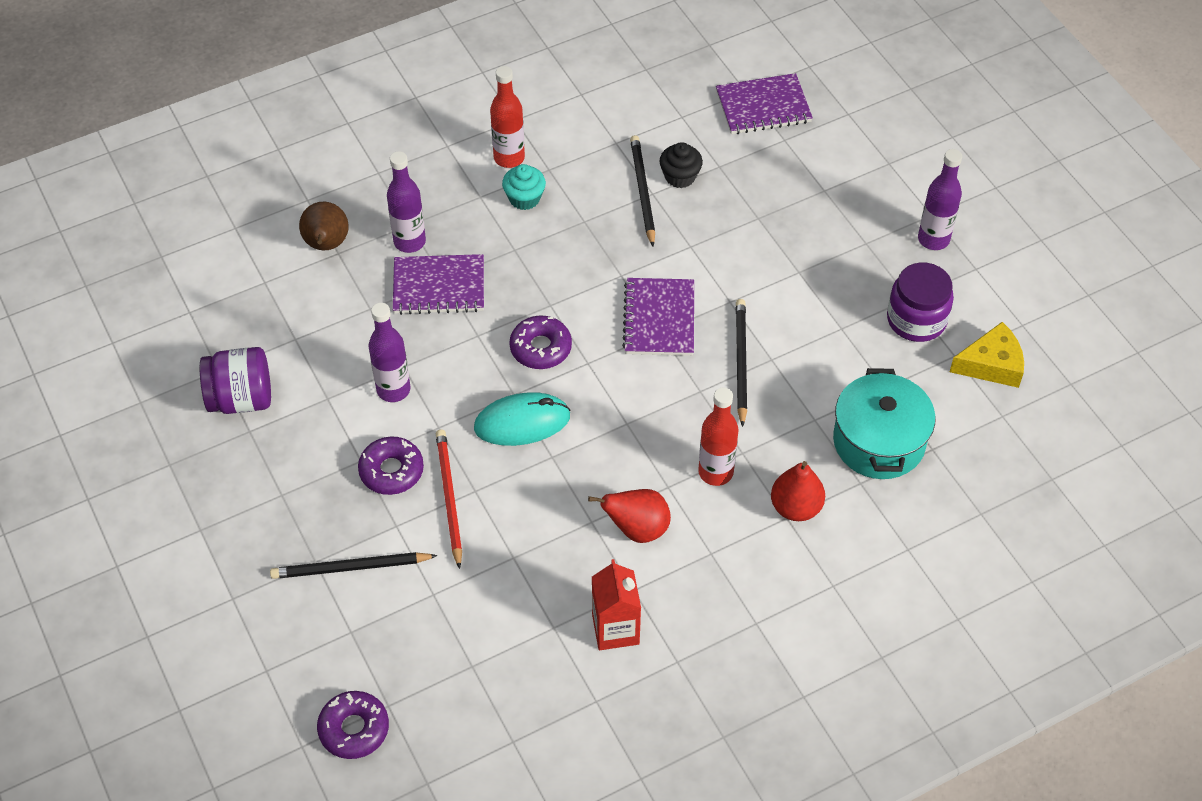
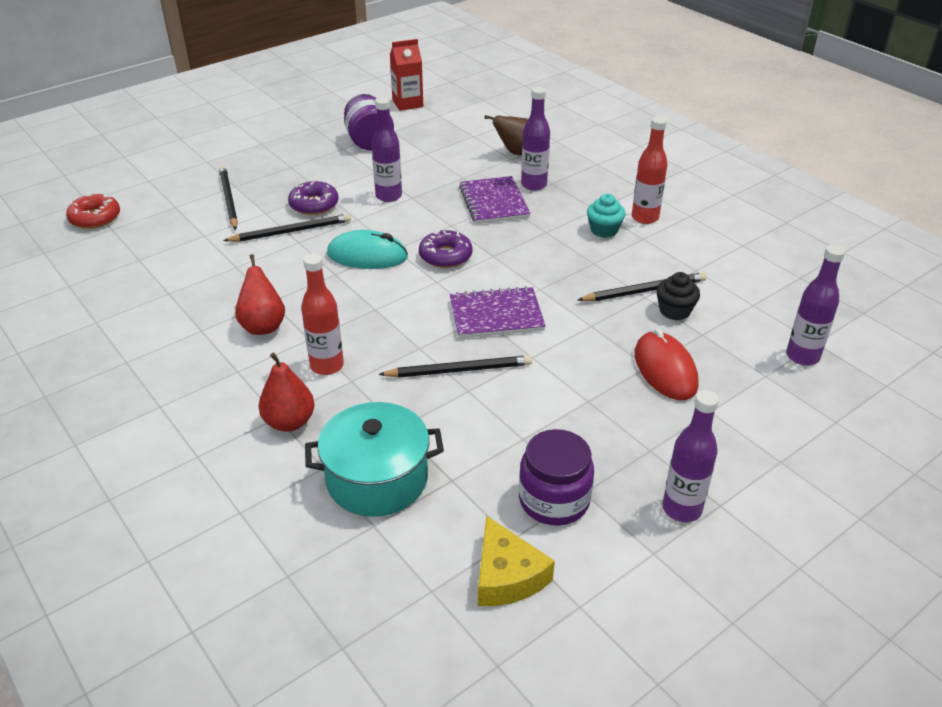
camera: 80 degrees right, 15 degrees down
purple donut [317,691,389,759] -> red donut [66,194,120,229]
red pencil [436,429,462,569] -> black pencil [223,214,351,242]
turquoise mouse [474,392,570,446] -> turquoise mouse turned 60 degrees counterclockwise [327,230,408,269]
red carton [592,559,641,650] -> red carton moved to [390,39,423,111]
purple notebook [716,73,813,134] -> purple bottle [786,245,845,366]
none -> red mouse [635,328,699,400]

